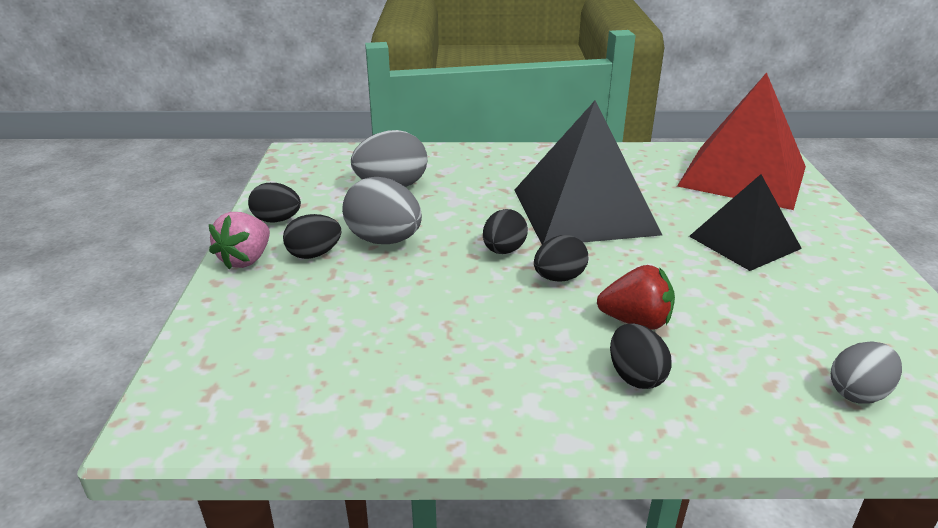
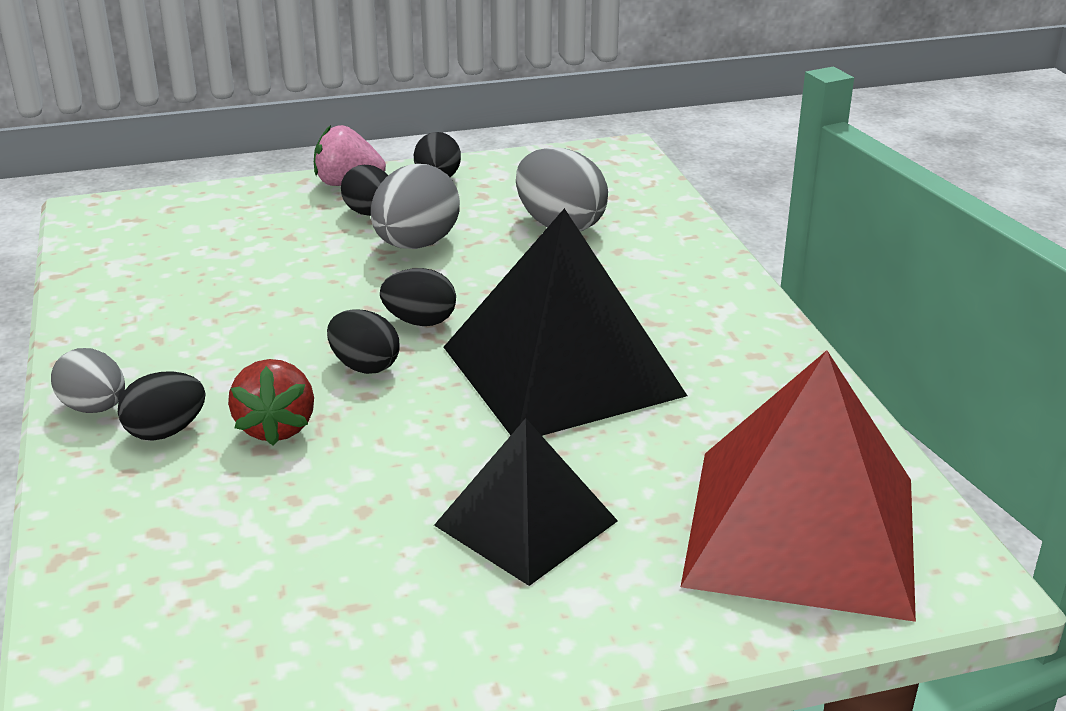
camera: 75 degrees right, 0 degrees up
grey egg [831,341,902,403] -> grey egg moved to [51,348,125,413]

